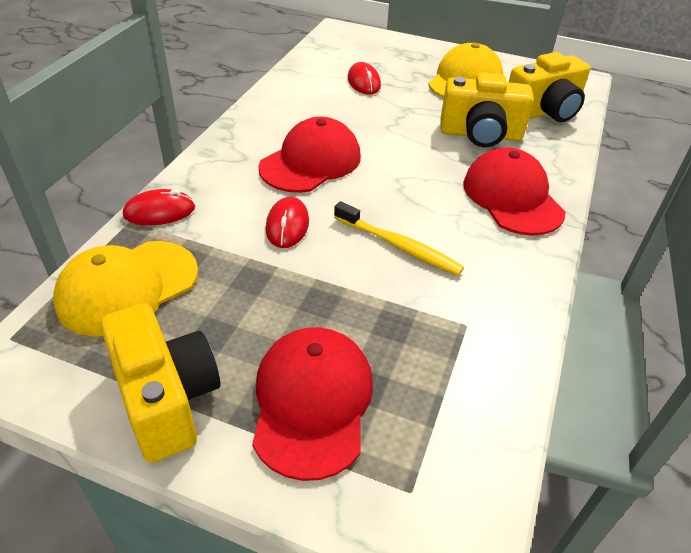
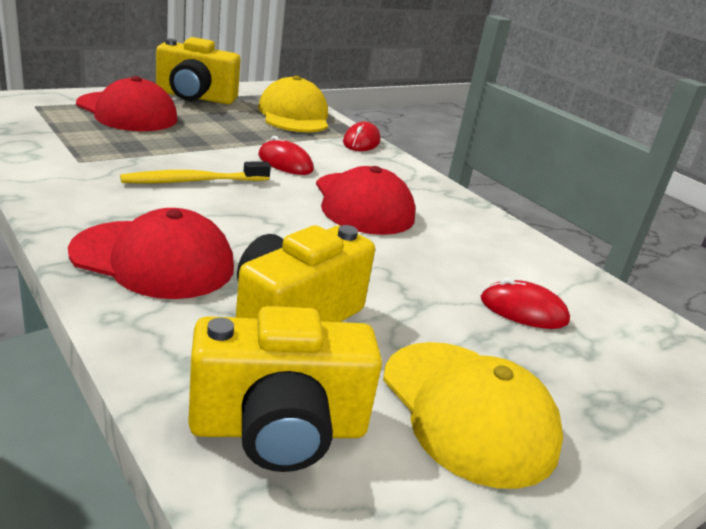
camera: 120 degrees right, 15 degrees down
yellow camera [509,52,590,122] -> yellow camera turned 105 degrees counterclockwise [188,306,382,472]

